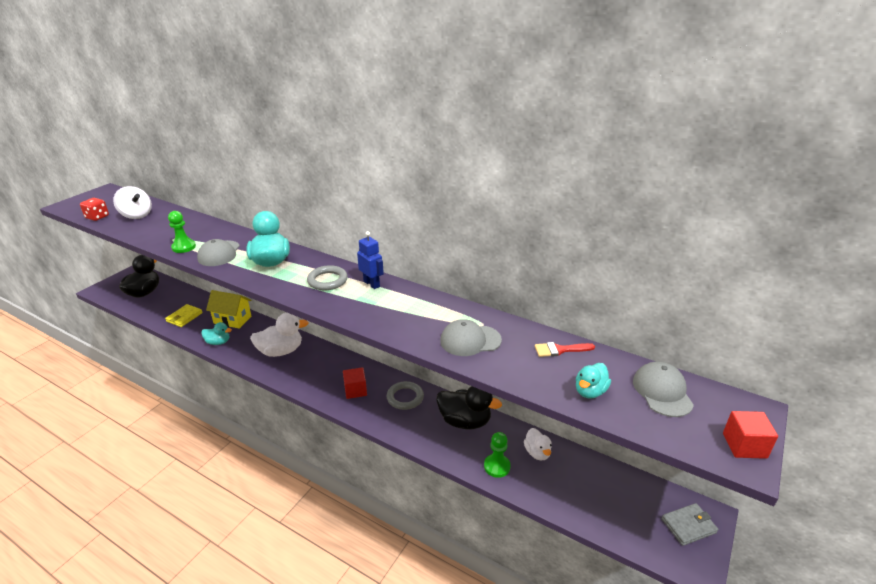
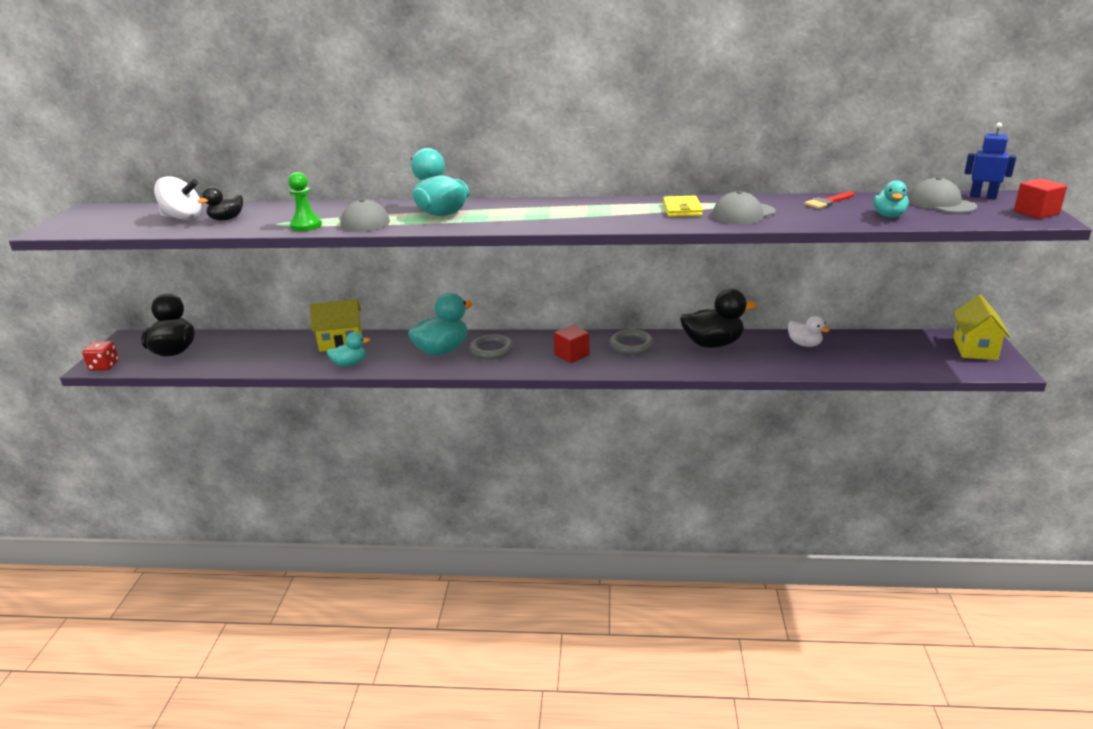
camera: 25 degrees left, 5 degrees down
red dice [80,198,109,221] -> red dice moved to [82,341,119,371]
yellow wallet [165,304,203,327] -> yellow wallet moved to [663,196,703,217]
white duck [250,313,309,357] -> turquoise duck [408,293,473,355]
grey ring [307,265,348,290] -> grey ring moved to [469,334,514,359]
blue robot [357,231,384,289] -> blue robot moved to [964,123,1016,199]
green pawn [484,432,511,478] -> none
grey wallet [662,503,718,546] -> yellow house [953,294,1011,360]
none -> black duck [197,186,243,220]

